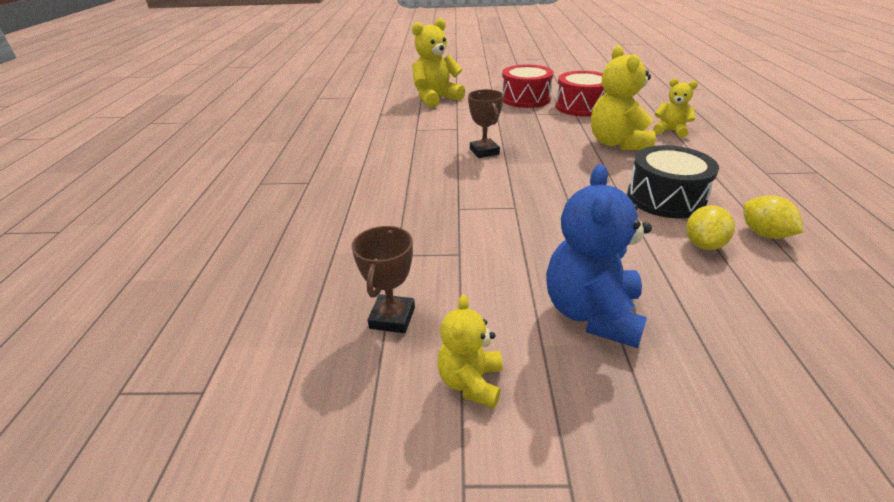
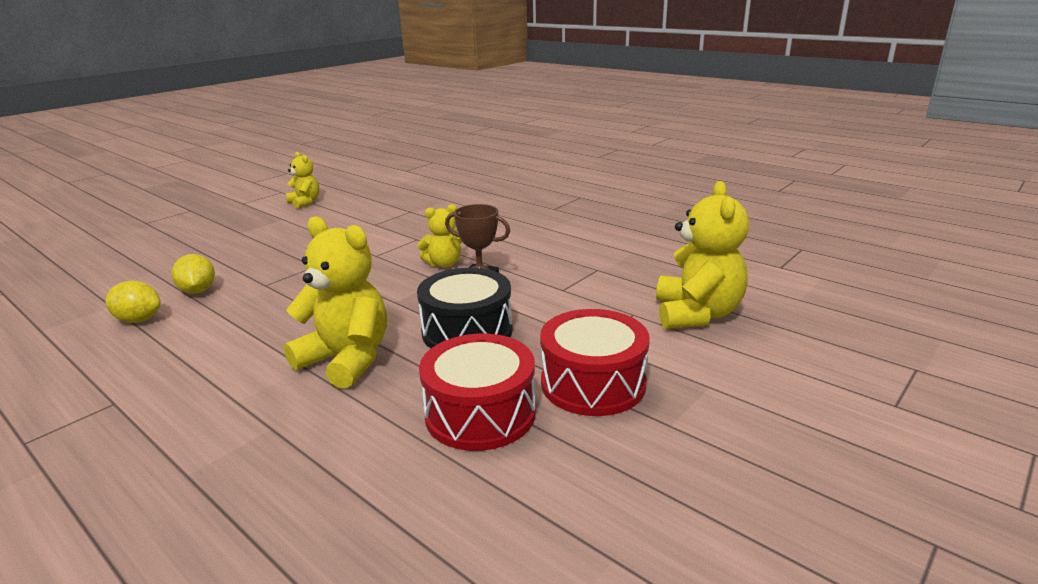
camera: 130 degrees right, 10 degrees down
brown trophy [352,226,415,333] -> none
blue teddy bear [546,164,652,348] -> none
black drum [627,145,719,218] -> black drum moved to [417,268,513,348]
yellow teddy bear [653,79,698,138] -> yellow teddy bear moved to [417,204,462,268]

